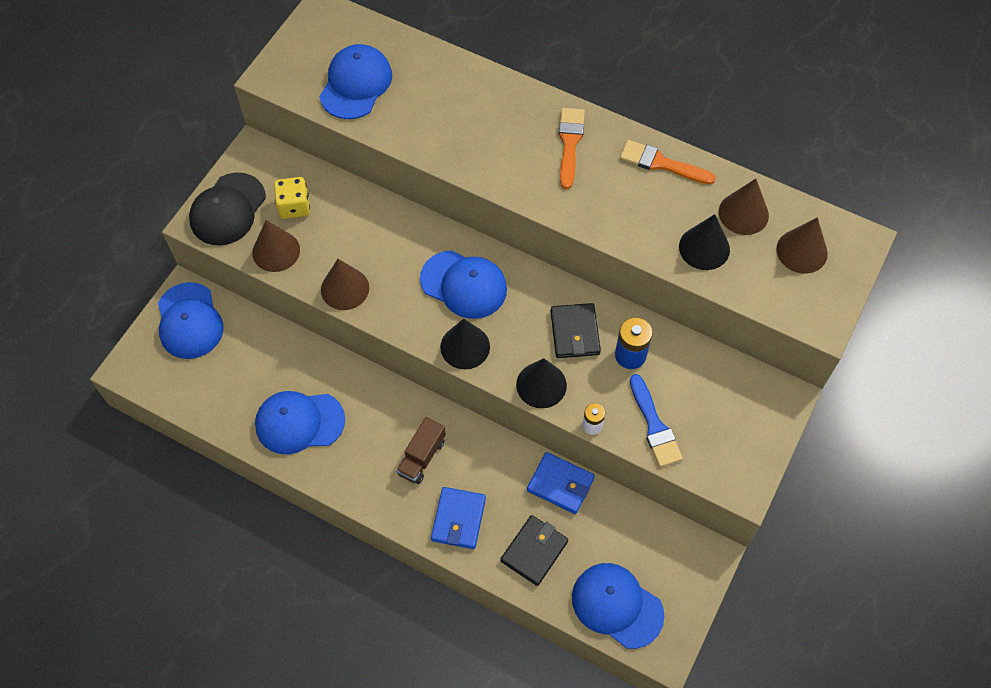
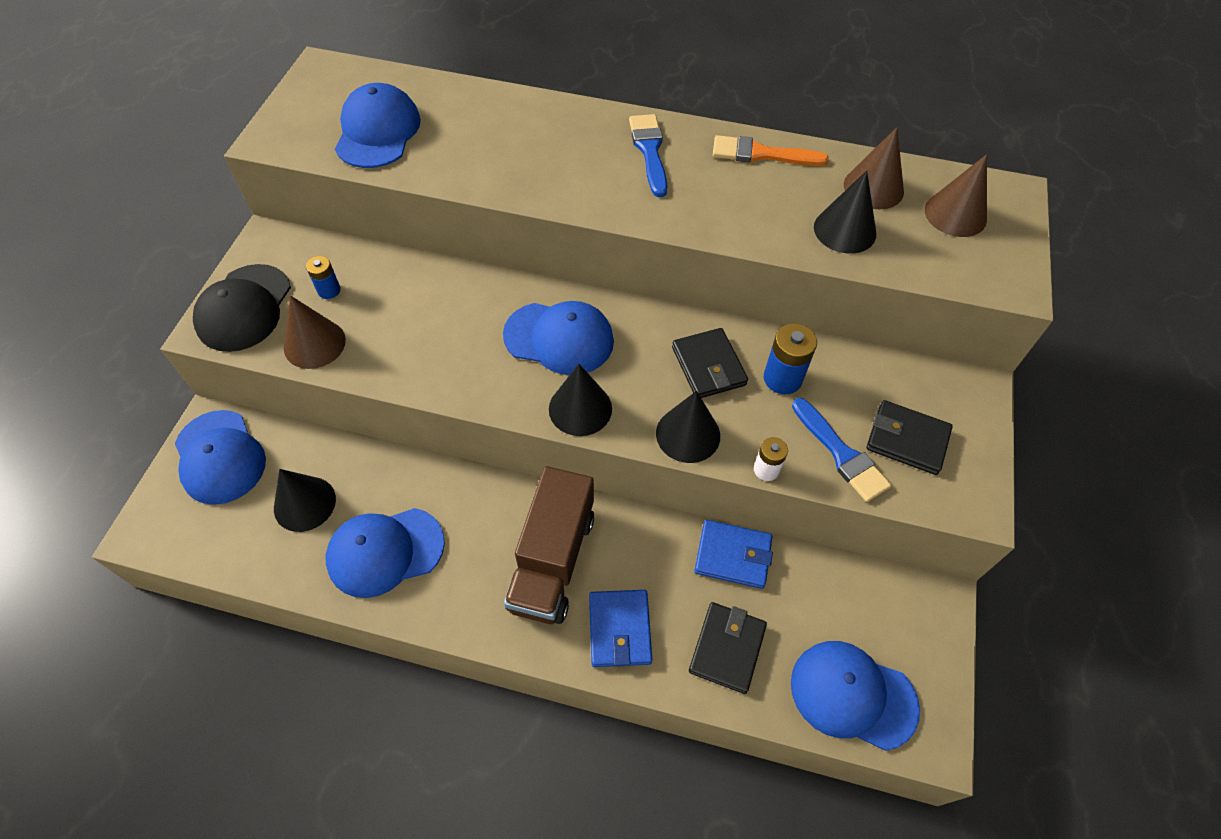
camera: 15 degrees left, 5 degrees down
yellow dice [274,177,310,219] -> blue battery [306,256,341,299]
brown cone [321,259,369,310] -> none
brown truck [396,417,446,484] -> brown truck [504,466,594,624], size x1.75
orange brush [559,108,585,189] -> blue brush [629,114,668,197]
none -> black cone [274,469,336,532]
none -> black wallet [867,400,953,475]

